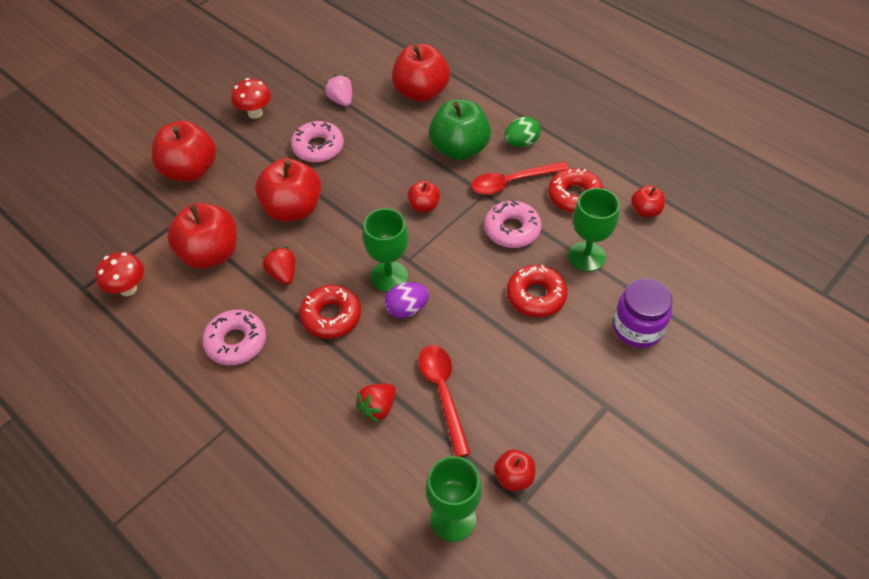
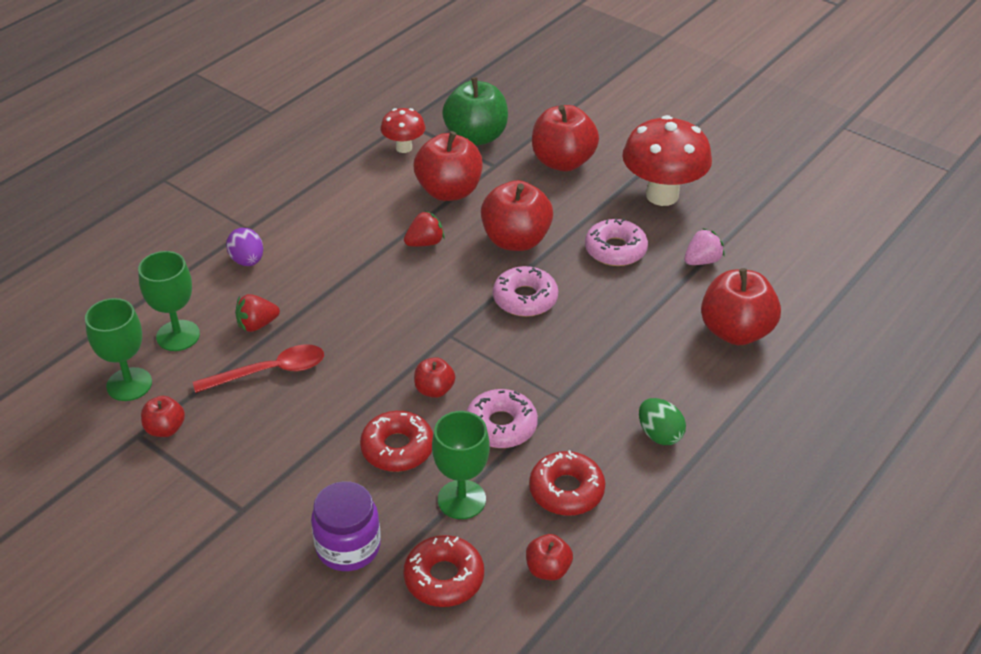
camera: 85 degrees right, 10 degrees down
pink donut [202,310,266,365] -> pink donut moved to [493,266,558,317]
red mushroom [231,78,271,119] -> red mushroom [622,115,712,206], size x1.88
red donut [299,285,361,339] -> red donut moved to [404,535,484,607]
red strawberry [356,384,396,423] -> red strawberry turned 60 degrees counterclockwise [235,294,280,332]
green goblet [363,208,408,292] -> green goblet moved to [138,251,200,351]
purple egg [385,282,429,318] -> purple egg moved to [226,228,263,266]
red apple [407,180,440,212] -> red apple moved to [414,357,455,398]
green apple [429,99,491,160] -> green apple moved to [442,77,508,146]
red spoon [471,161,569,195] -> none

